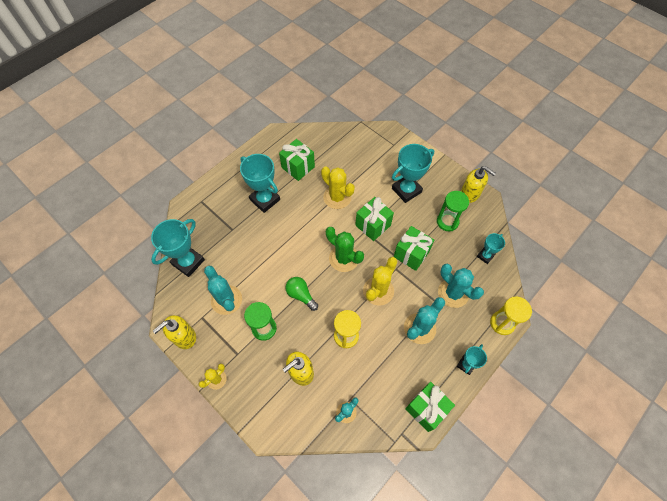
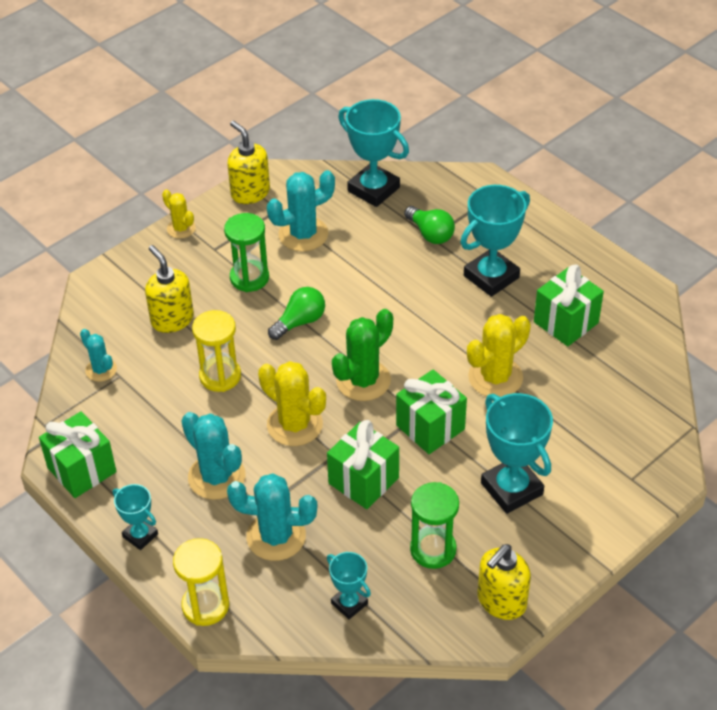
camera: 95 degrees right, 15 degrees down
turquoise cactus [438,264,484,308] -> turquoise cactus turned 45 degrees clockwise [227,473,318,561]
none -> green light bulb [404,206,455,244]

